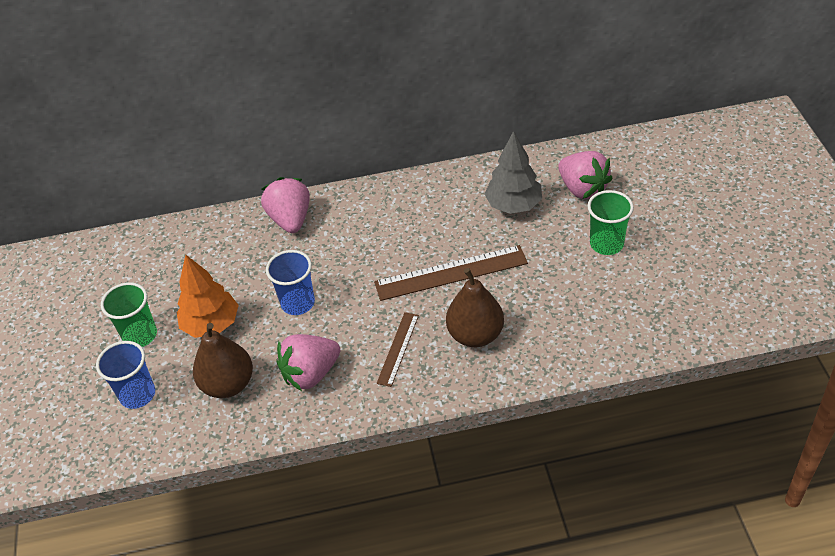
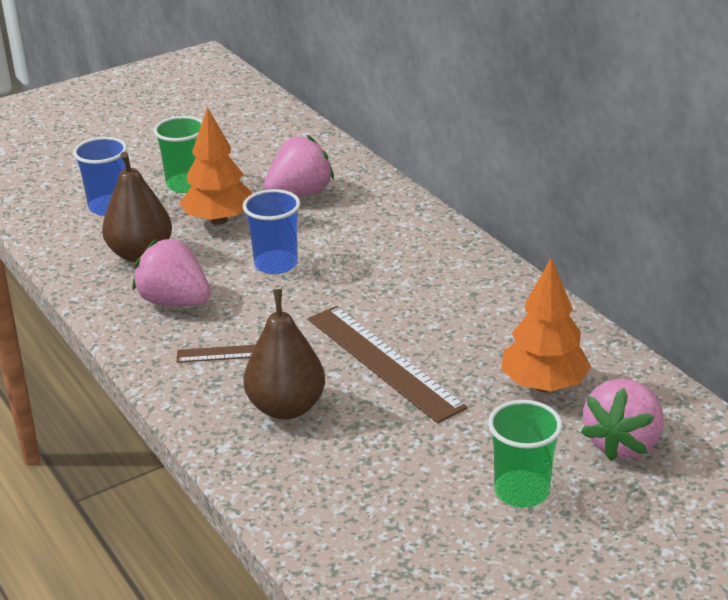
camera: 65 degrees right, 15 degrees down
pink strawberry [261,177,310,233] -> pink strawberry moved to [264,135,334,196]
grey tree [484,131,542,214] -> orange tree [501,258,591,392]

